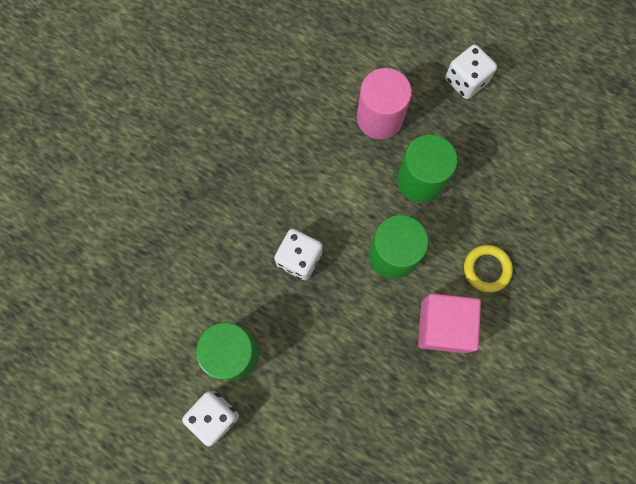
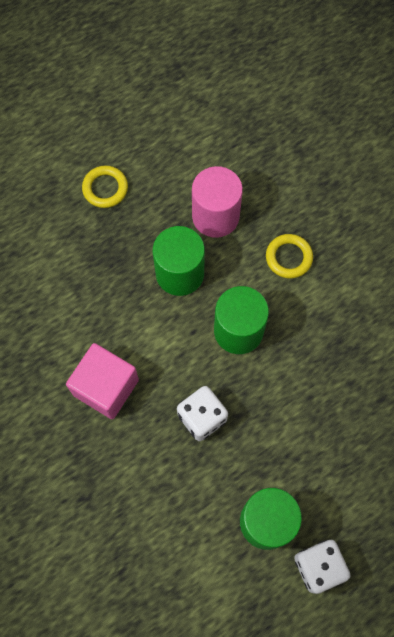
camera: 65 degrees left, 5 degrees down
pink cylinder [357,68,412,139] -> pink cylinder moved to [192,166,243,238]
pink cube [418,293,481,353] -> pink cube moved to [66,343,139,419]
white dice [445,44,497,99] -> yellow ring [82,166,128,208]

